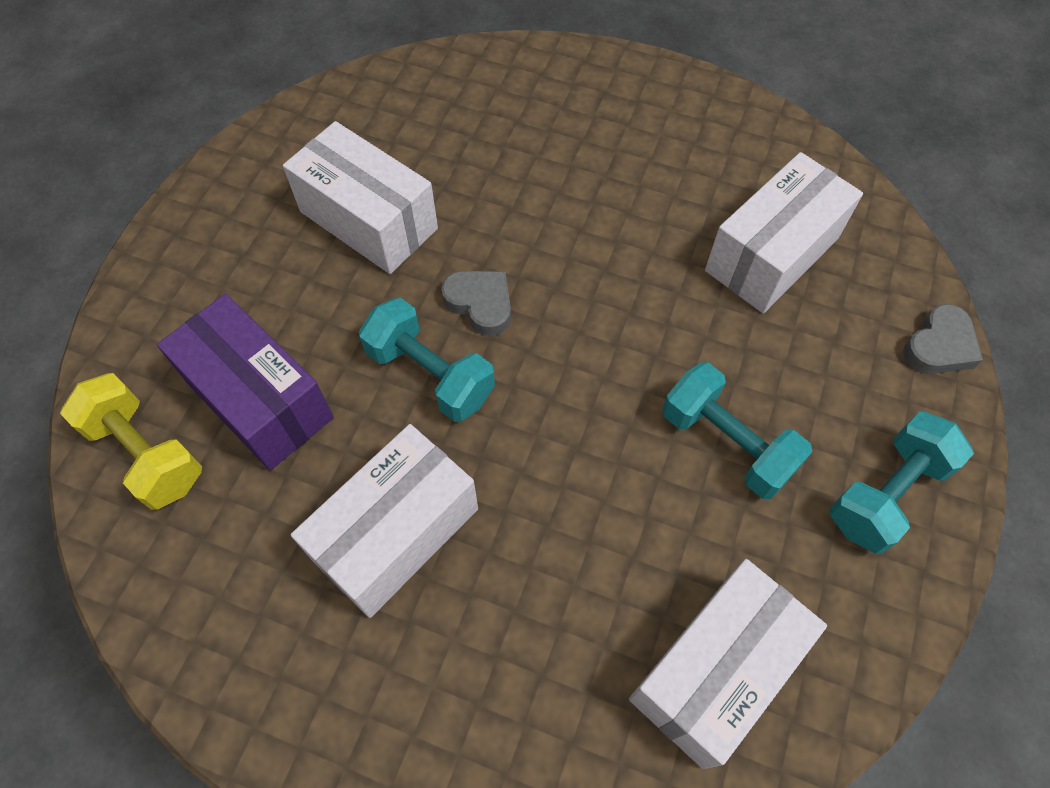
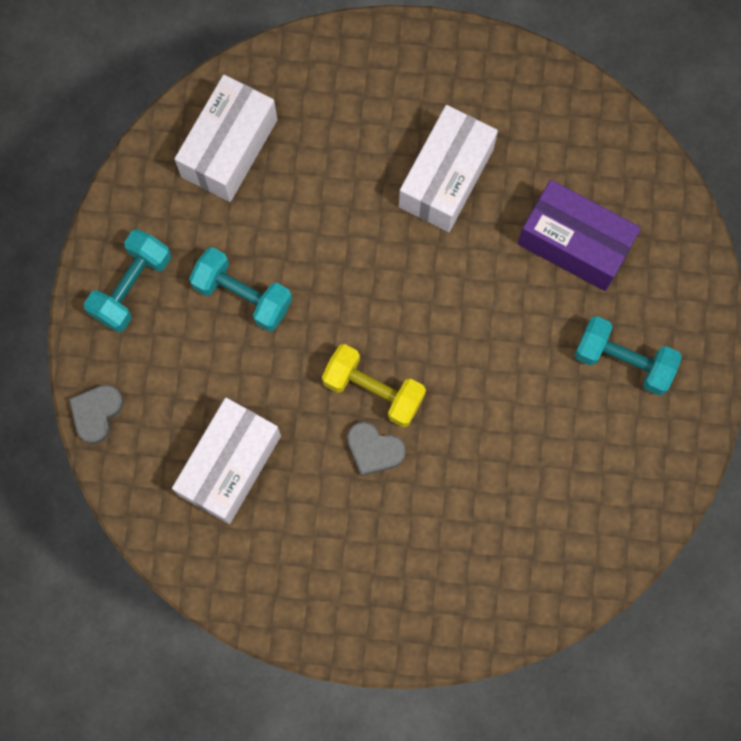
camera: 165 degrees right, 15 degrees up
yellow dumbbell [60,373,202,510] -> yellow dumbbell moved to [322,344,426,427]
white box [283,121,438,274] -> none
turquoise dumbbell [359,298,495,422] -> turquoise dumbbell moved to [575,316,682,396]
grey heart [441,271,511,336] -> grey heart moved to [347,422,406,476]

